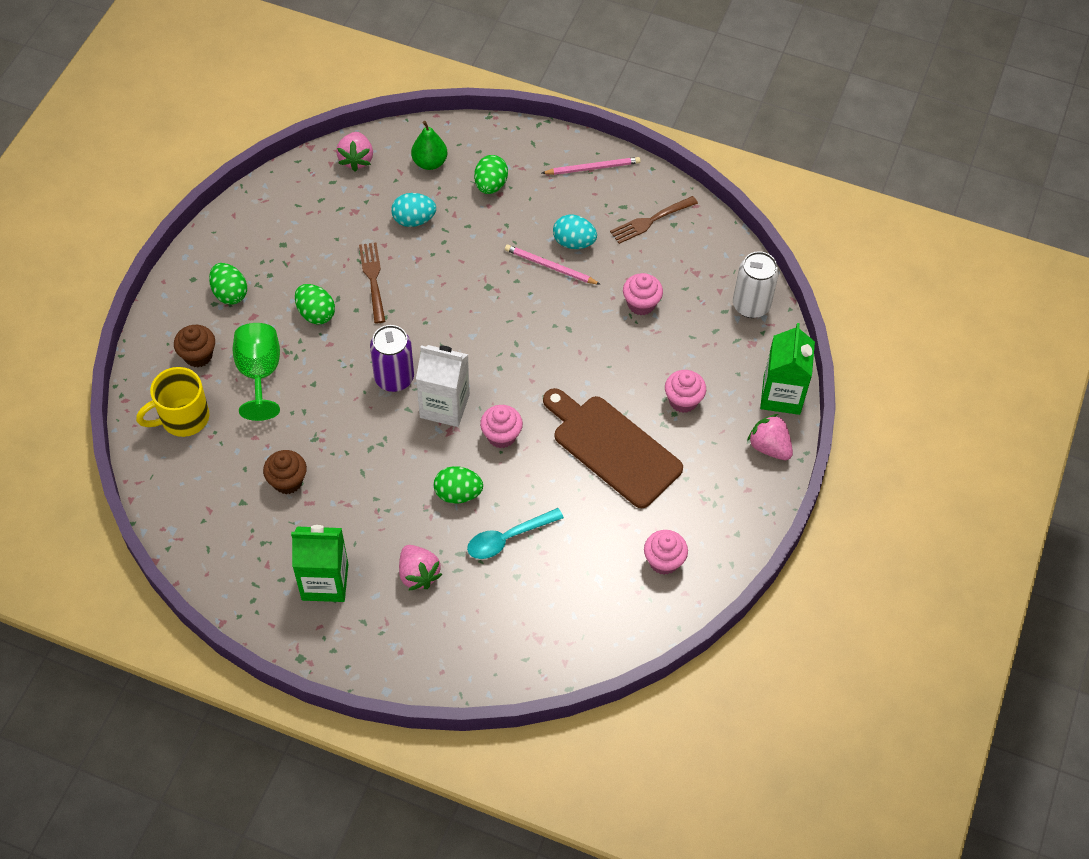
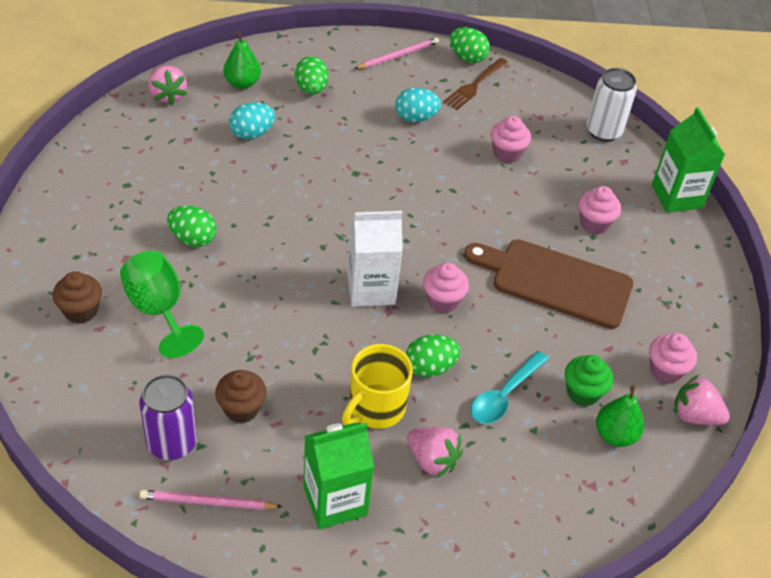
camera: 25 degrees left, 10 degrees down
yellow mug [136,367,209,437] -> yellow mug moved to [342,344,413,429]
green egg [209,263,247,305] -> green egg moved to [450,27,490,63]
brown fork [359,243,386,323] -> none
purple can [370,325,414,392] -> purple can moved to [139,374,197,460]
pink pencil [505,245,601,285] -> pink pencil moved to [140,490,282,510]
pink strawberry [747,414,793,460] -> pink strawberry moved to [674,375,730,425]
none -> green cupcake [565,355,613,406]
none -> green pear [596,385,644,447]

